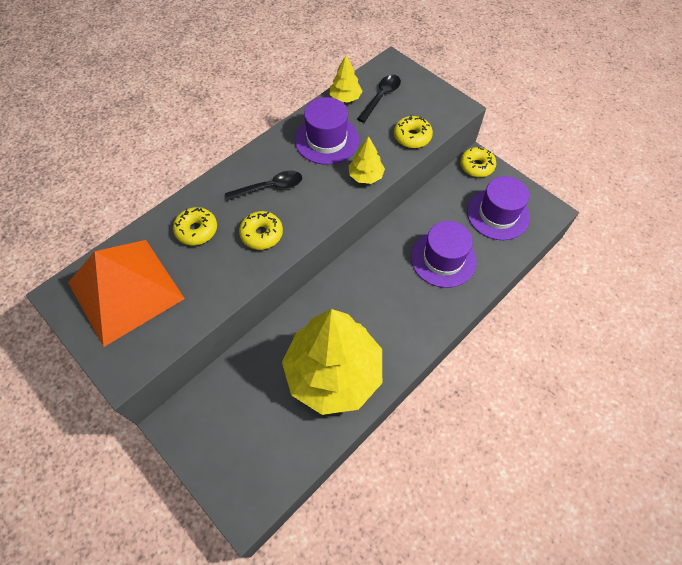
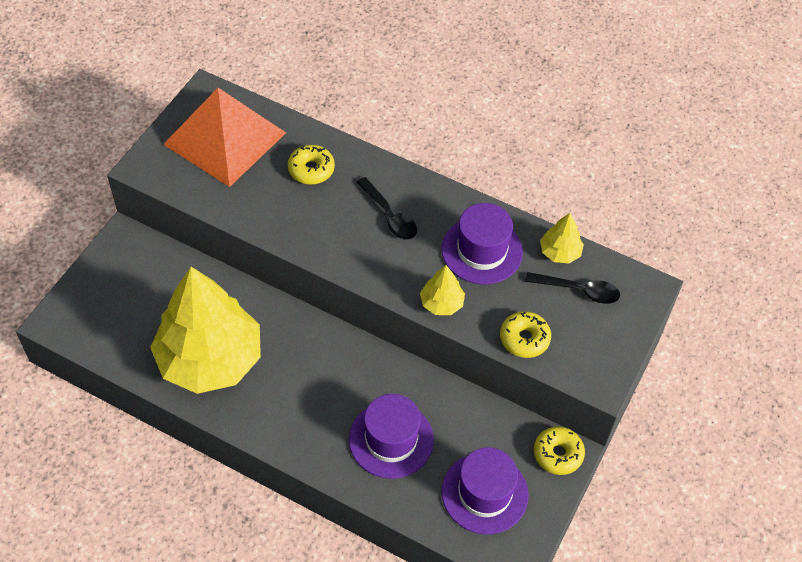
camera: 70 degrees right, 5 degrees down
yellow donut [239,211,283,250] -> none

